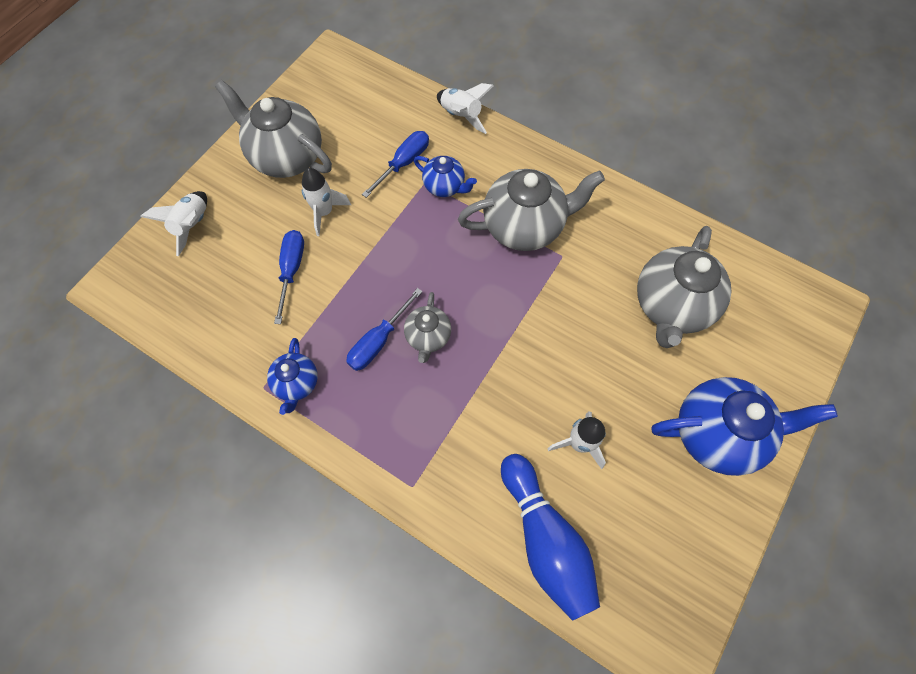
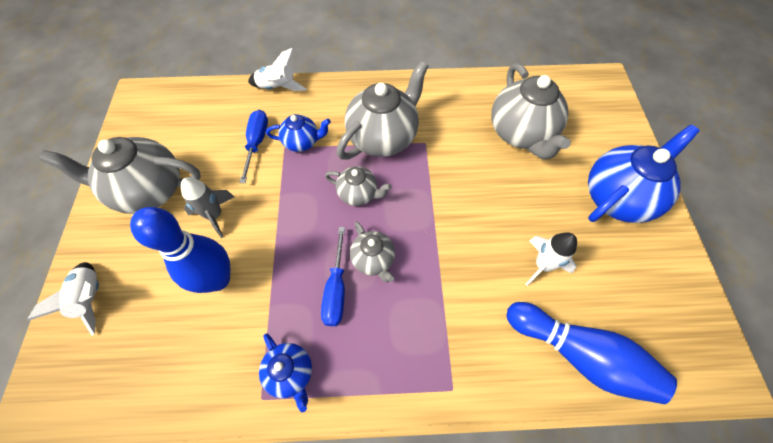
camera: 35 degrees left, 5 degrees down
blue screwdriver [274,230,304,324] -> blue bowling pin [130,207,231,293]
white rocket [302,168,351,236] -> grey rocket [181,177,234,238]
none -> grey teapot [325,166,392,206]

